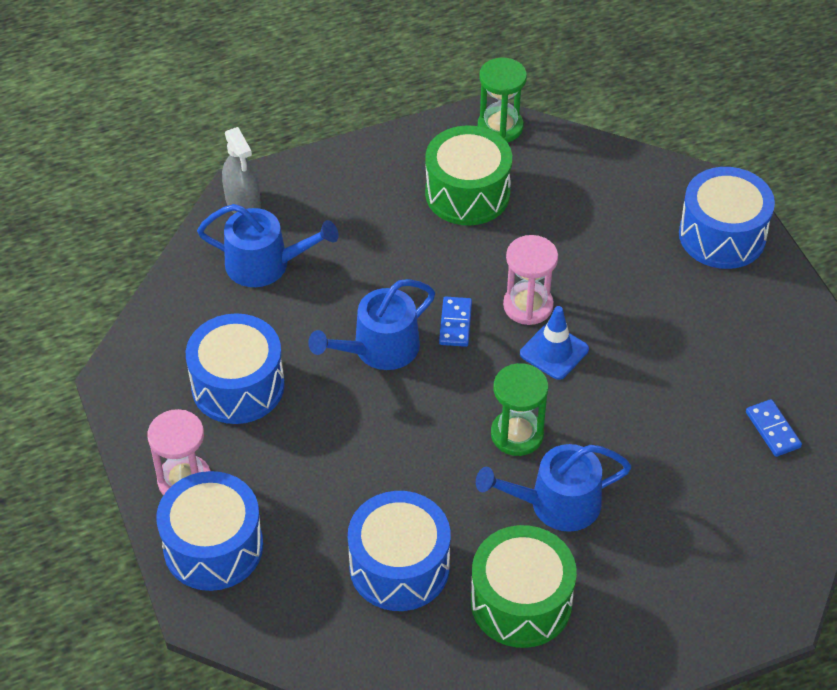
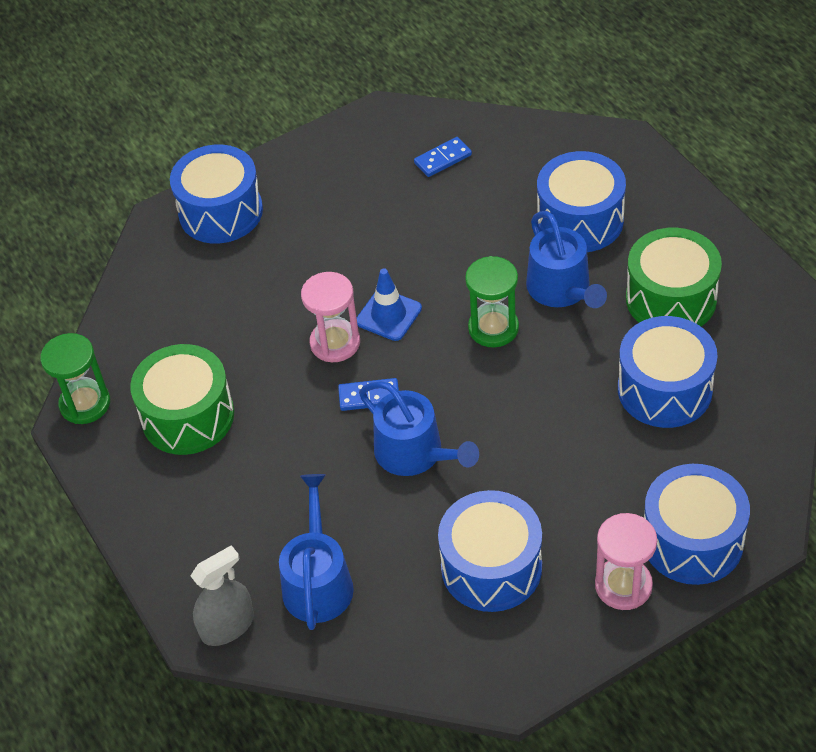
camera: 95 degrees left, 0 degrees up
none -> blue drum [537,151,626,252]

